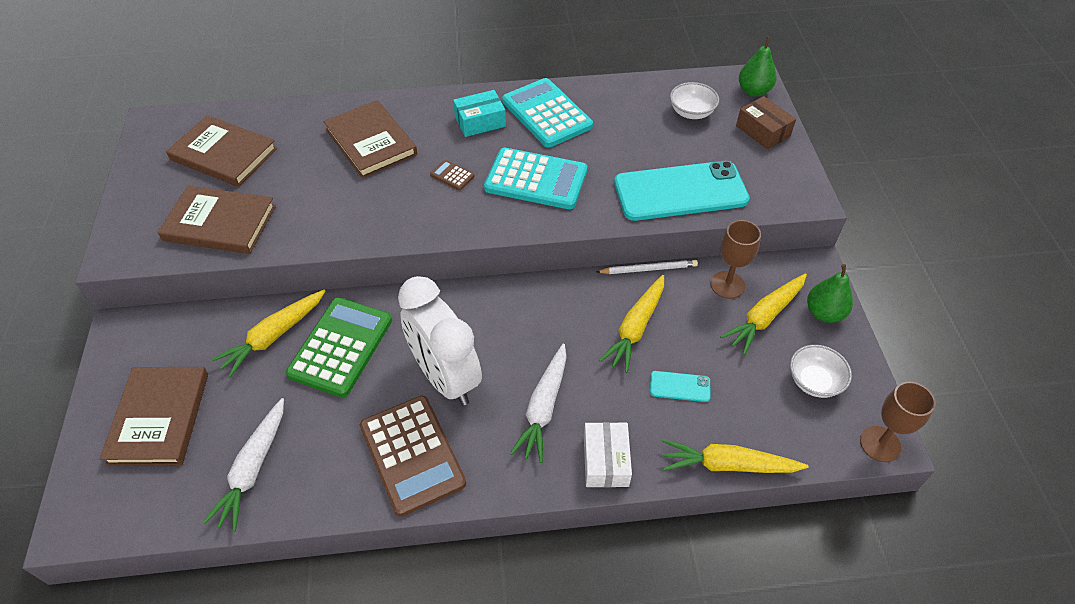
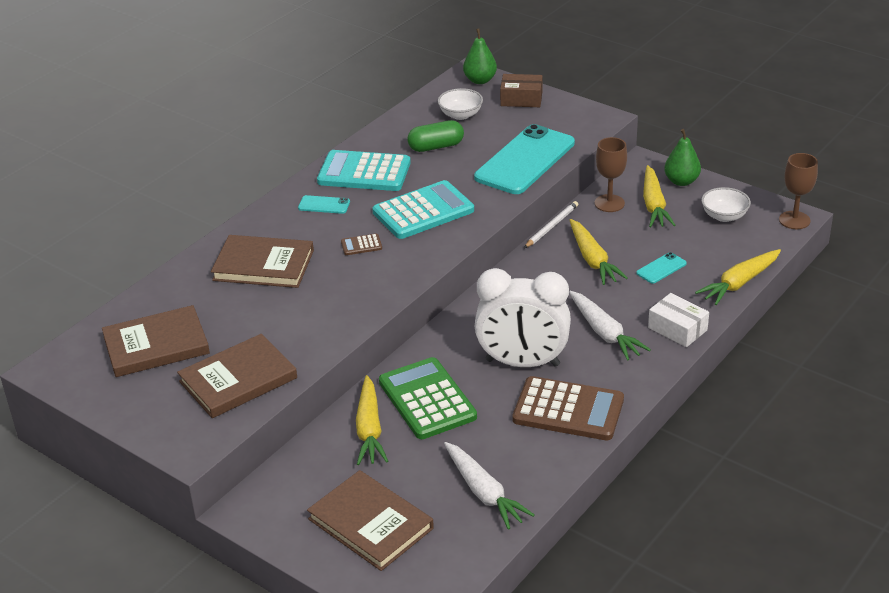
camera: 45 degrees left, 15 degrees down
turquoise box [453,90,506,137] -> turquoise phone [298,195,350,214]
none -> green capsule [407,120,464,152]

